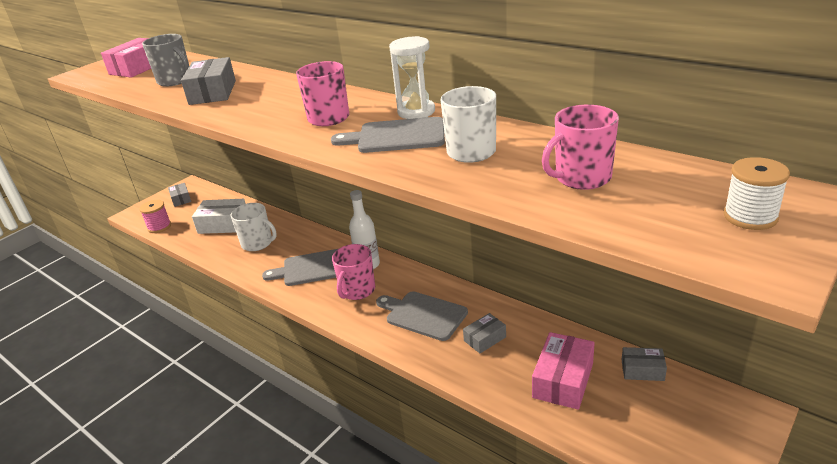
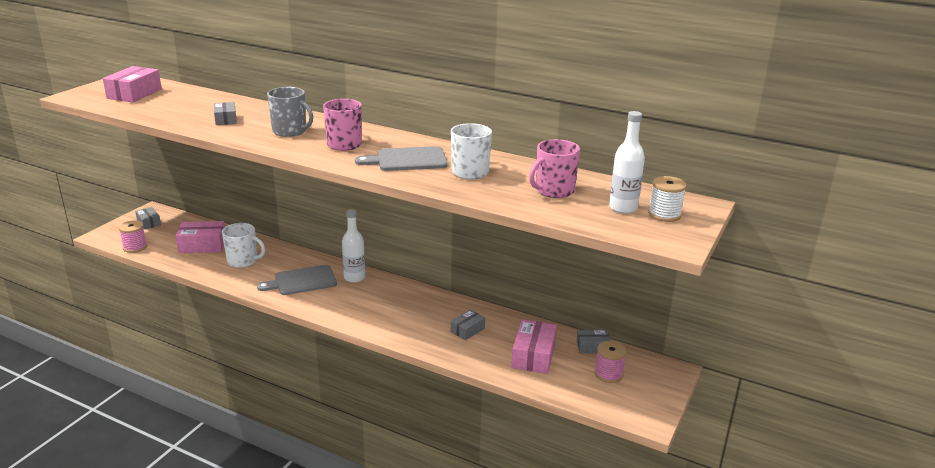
camera: 15 degrees left, 5 degrees down
grey mug [142,34,189,87] -> grey mug moved to [267,87,313,137]
grey box [181,57,236,105] -> grey box [214,102,237,125], size x0.59
white box [192,199,246,234] -> pink box [175,221,225,253]
pink mug [332,244,375,300] -> none
grey cutting board [376,291,468,341] -> none
white hourglass [389,36,435,119] -> none
none -> pink spool [594,341,627,383]
none -> white bottle [609,111,645,214]

